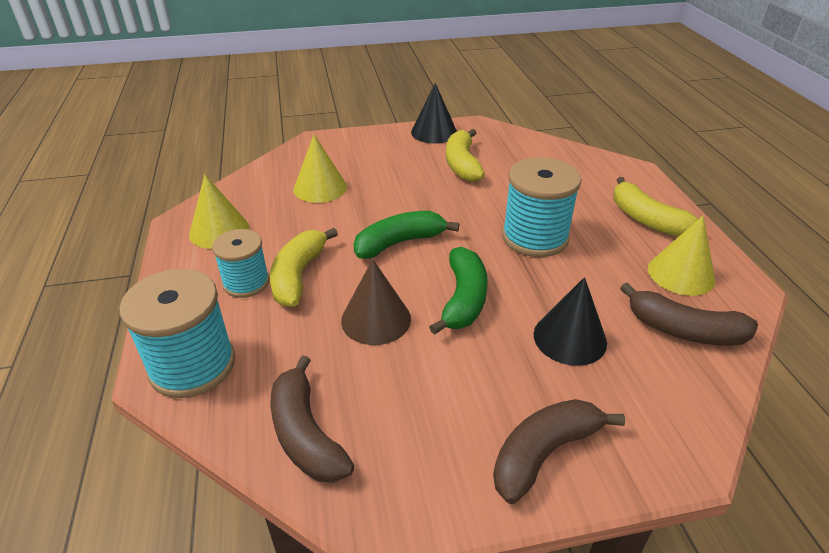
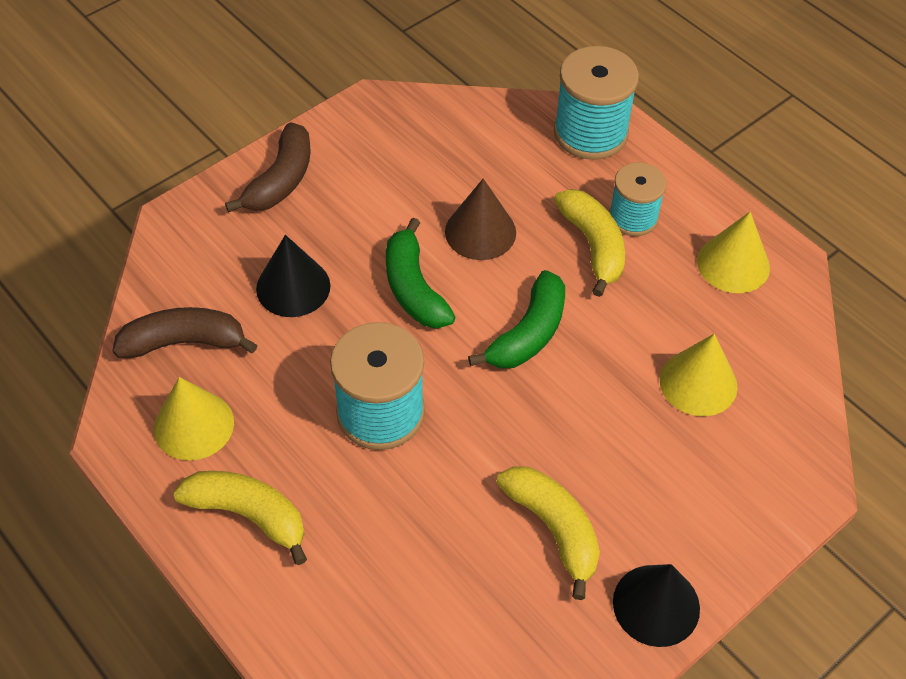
camera: 150 degrees right, 15 degrees up
brown banana [270,355,354,483] -> none

